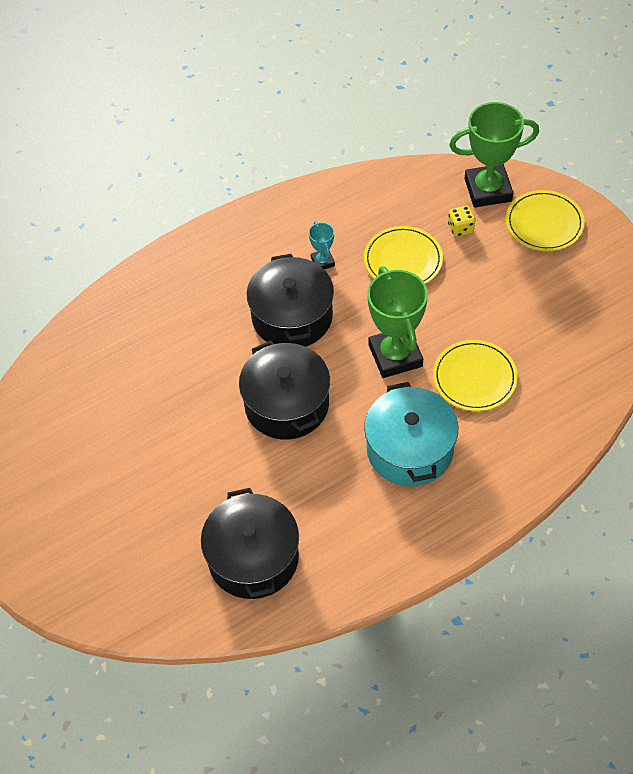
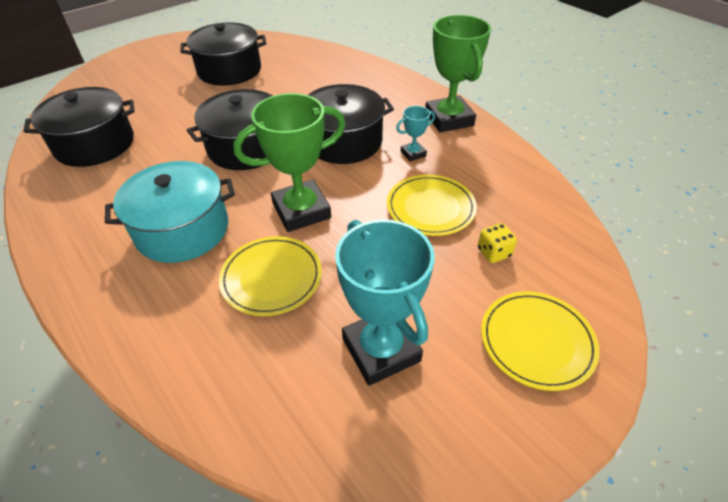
camera: 80 degrees right, 10 degrees down
green trophy [449,102,539,208] -> green trophy moved to [425,15,491,132]
none -> black pot [180,22,266,86]
none -> turquoise trophy [335,219,434,386]

